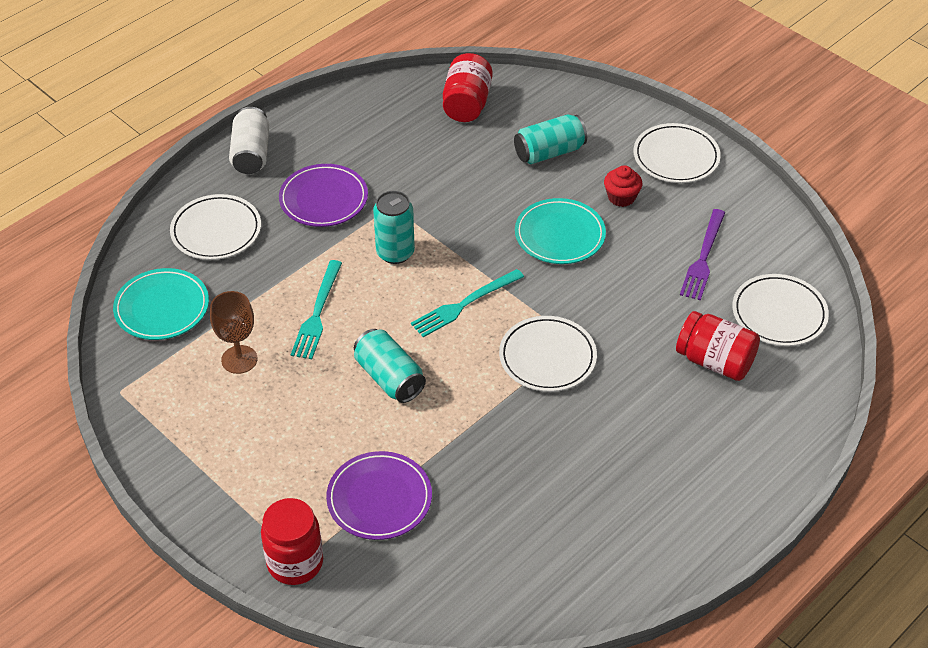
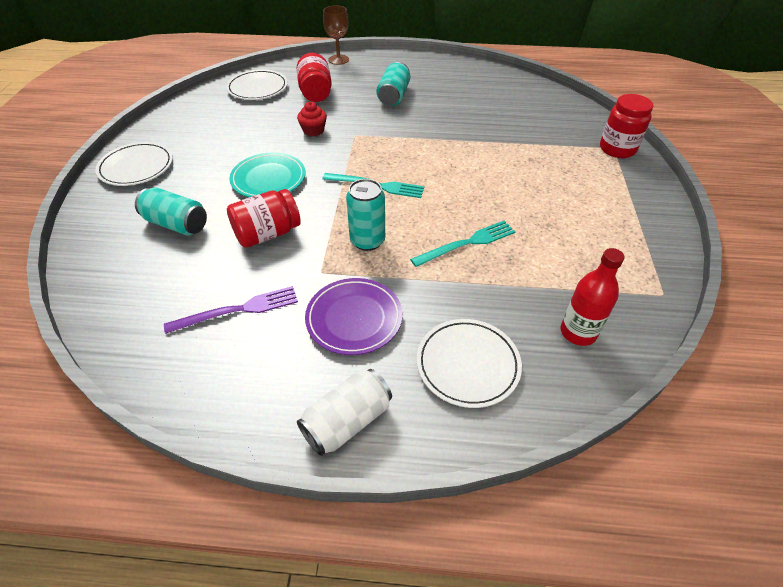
camera: 130 degrees left, 0 degrees up
turquoise plate [113,268,209,340] -> red bottle [561,248,624,346]
brown goblet [210,291,258,374] -> brown goblet moved to [323,5,349,65]
purple plate [326,451,432,540] -> none
turquoise can [354,329,426,403] -> turquoise can moved to [376,62,410,106]
red jar [443,53,493,122] -> red jar moved to [227,189,301,248]
white plate [499,316,597,392] -> none
red cupcake [604,165,642,207] -> red cupcake moved to [297,102,327,136]
purple fork [680,209,725,300] -> purple fork moved to [164,286,298,334]

